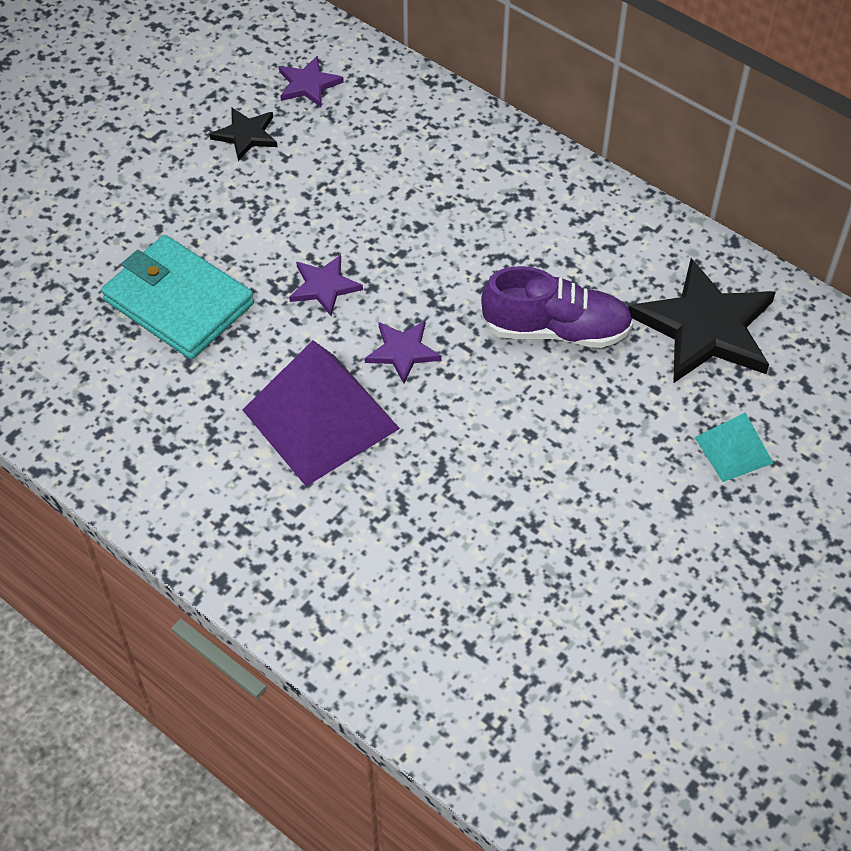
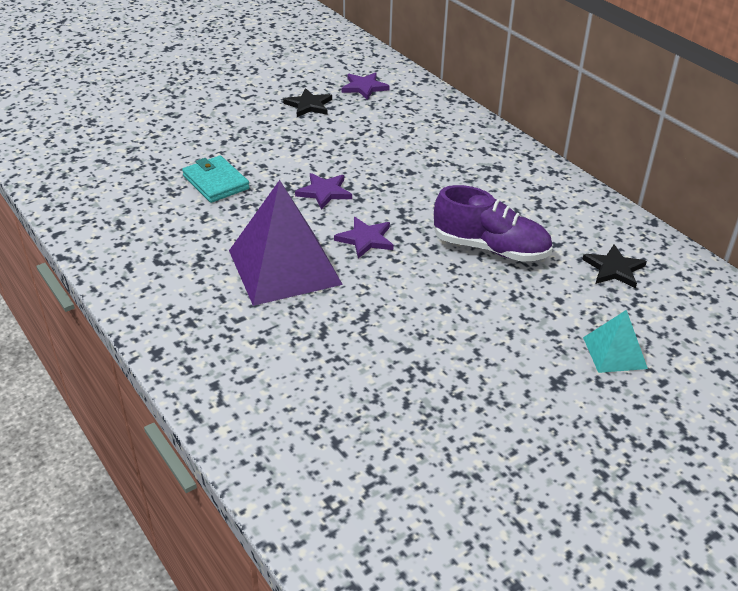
camera: 15 degrees right, 15 degrees down
turquoise wallet [101,235,254,359] -> turquoise wallet [182,155,250,203], size x0.64
black star [629,258,776,383] -> black star [582,244,647,288], size x0.50

